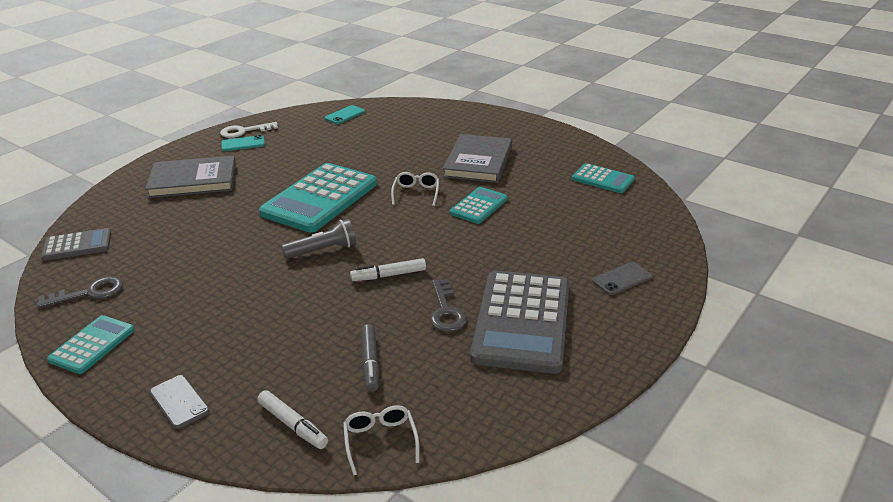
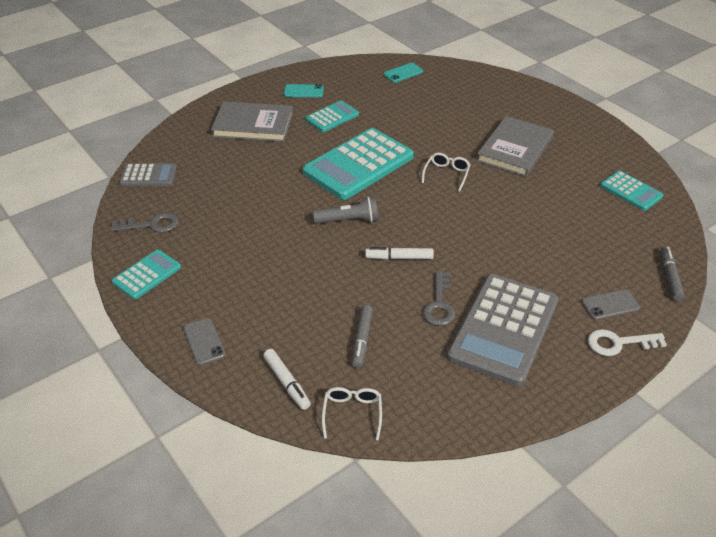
camera: 15 degrees right, 10 degrees up
white key [220,122,278,138] -> white key moved to [588,329,667,356]
turquoise calculator [450,187,508,224] -> turquoise calculator moved to [305,101,359,132]
none -> grey marker [661,246,685,301]

